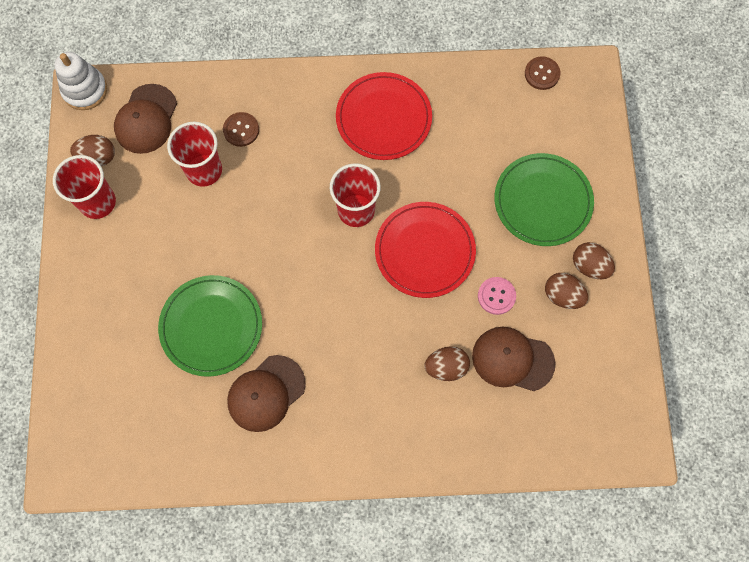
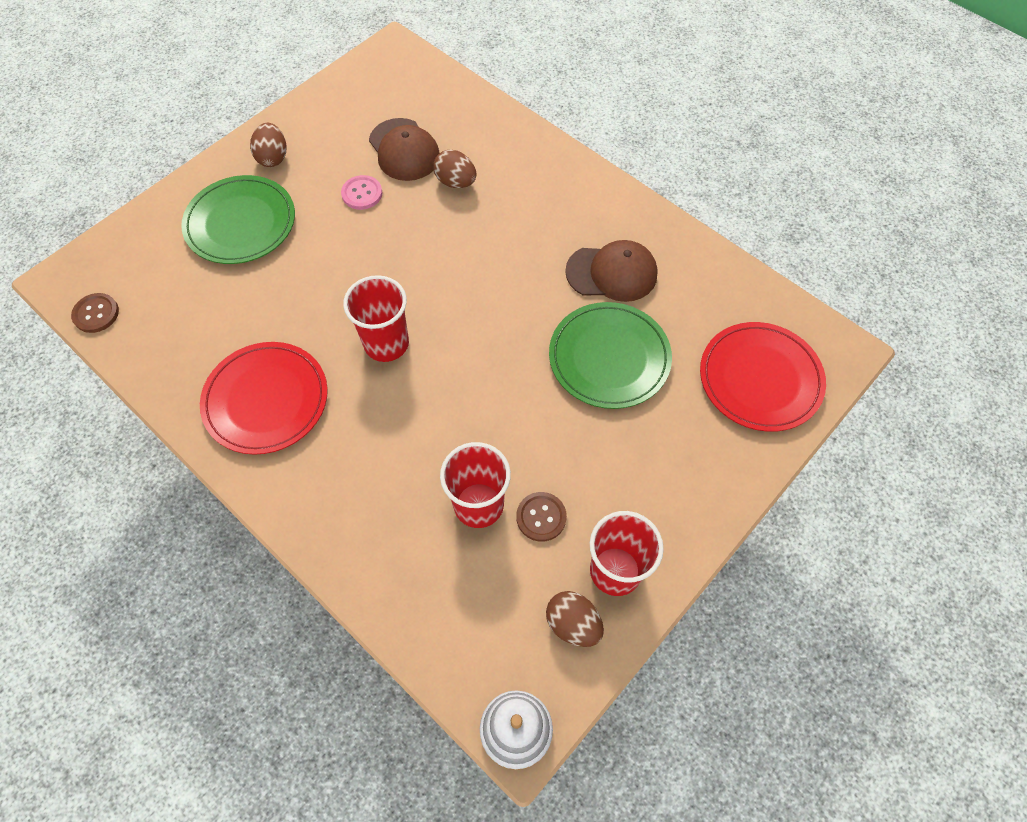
camera: 135 degrees left, 10 degrees down
brown cap [114,84,177,154] -> none
brown button [223,112,259,147] -> brown button moved to [516,492,567,542]
red plate [375,202,476,298] -> red plate moved to [700,322,826,432]
brown egg [545,273,588,309] -> none

